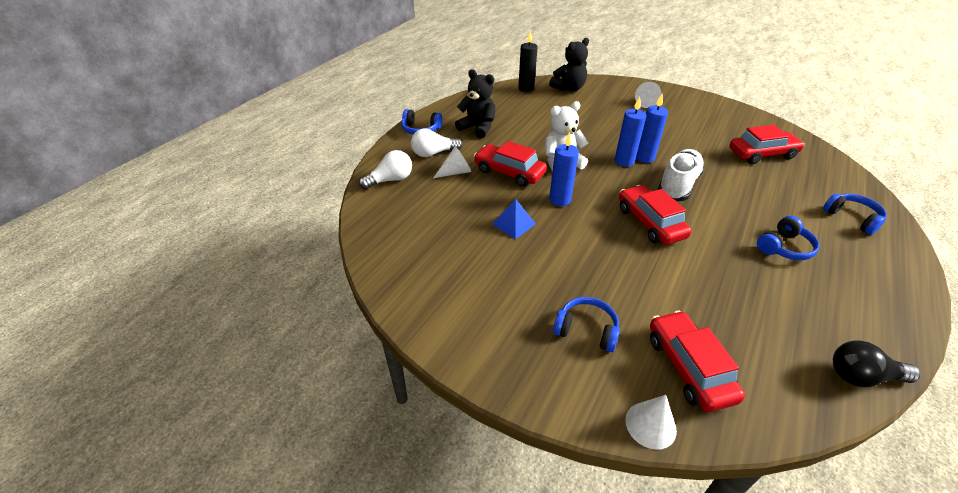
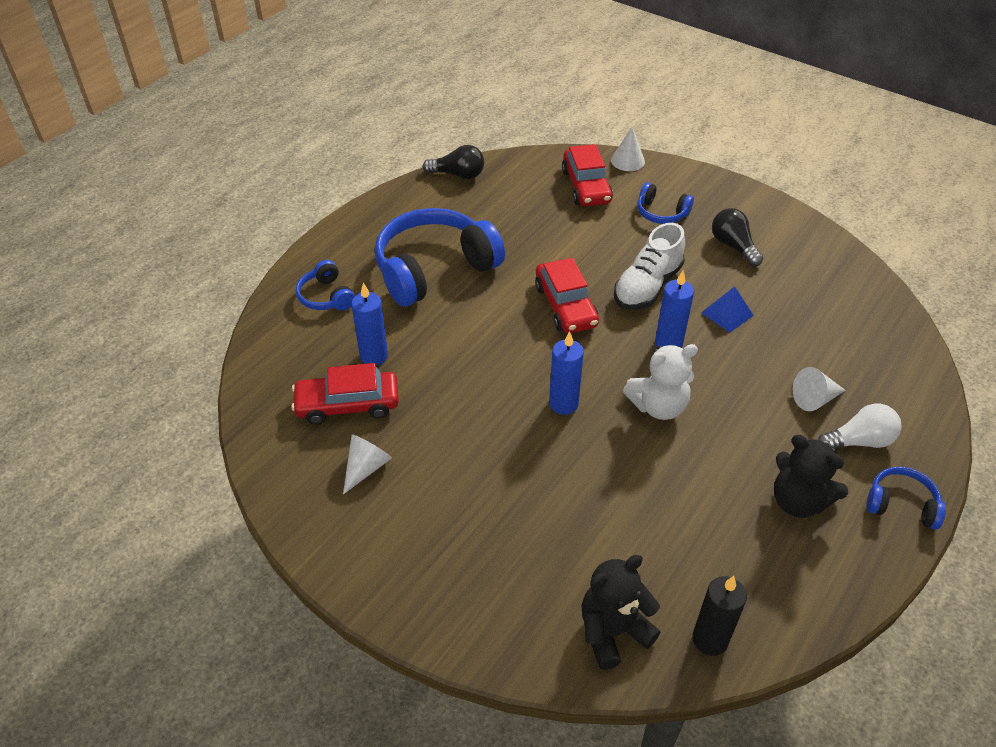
camera: 175 degrees left, 5 degrees up
white light bulb [359,150,412,189] -> none
red car [474,141,547,187] -> none
white cone [635,82,662,108] -> white cone moved to [343,434,392,494]
blue candle [636,94,668,163] -> blue candle moved to [351,282,388,366]
white shoe [658,149,705,201] -> white shoe moved to [614,223,685,310]
blue headphones [757,216,819,260] -> blue headphones [375,208,505,307], size x2.11
none -> black light bulb [712,208,763,266]

